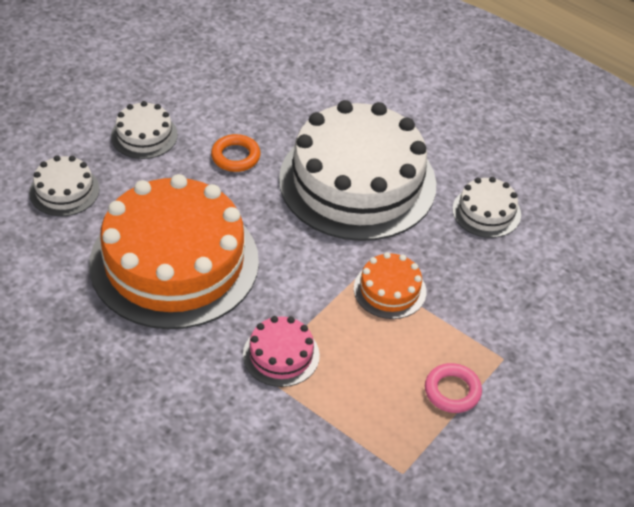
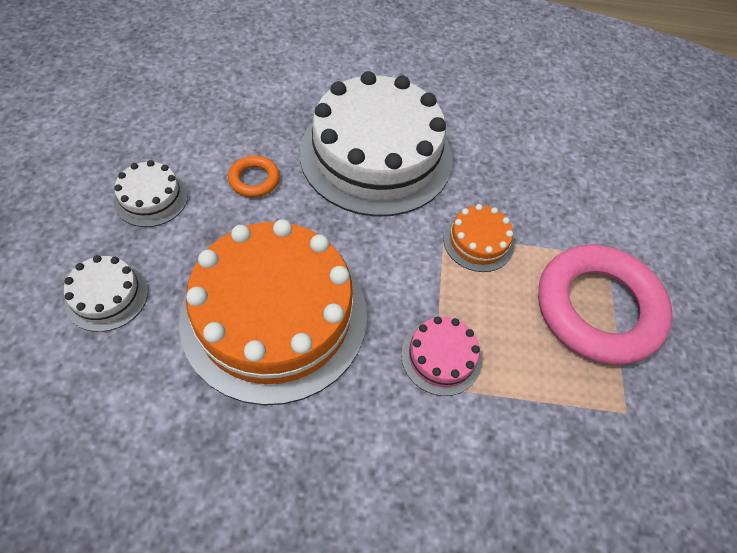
camera: 35 degrees left, 10 degrees up
pink ring [425,363,482,413] -> pink ring [538,244,673,365], size x2.33
white cake [452,177,521,238] -> none

